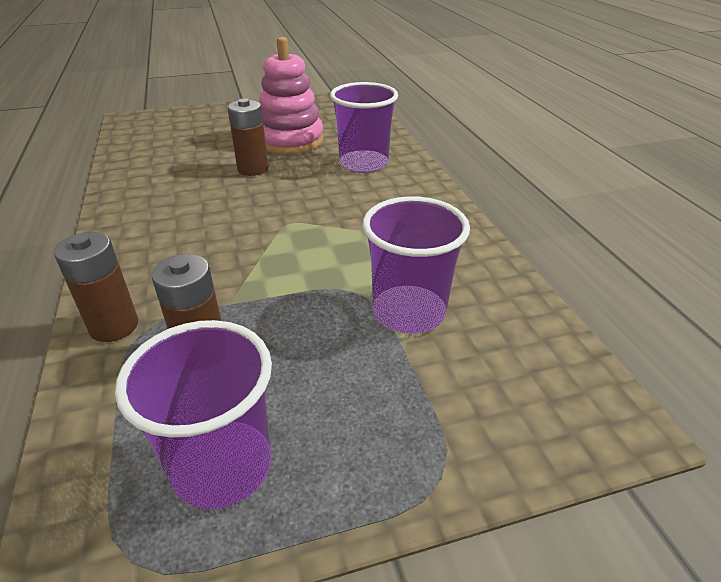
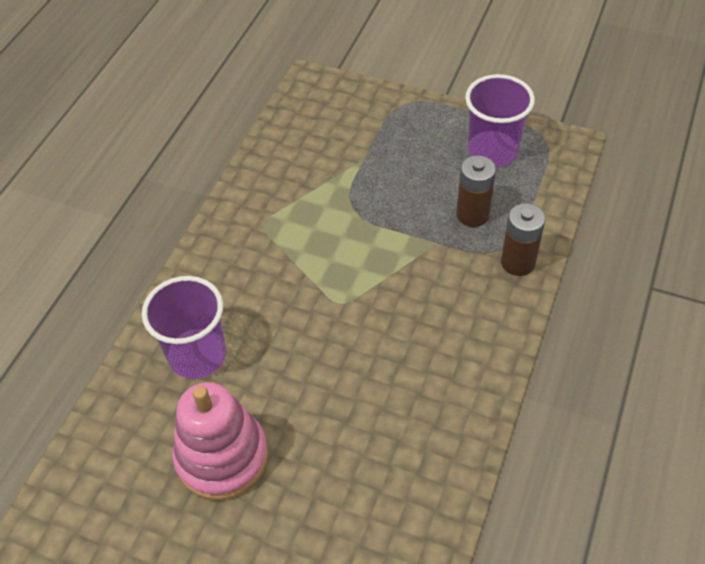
camera: 140 degrees left, 15 degrees up
brown battery [227,98,268,176] -> none
purple cup [363,196,470,334] -> none

